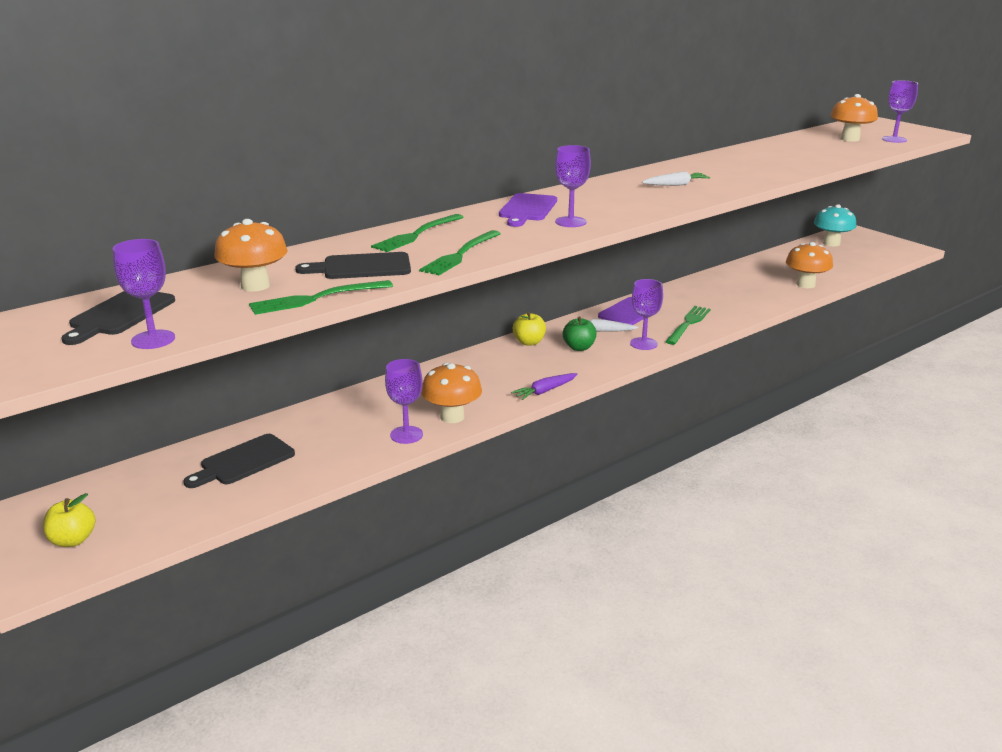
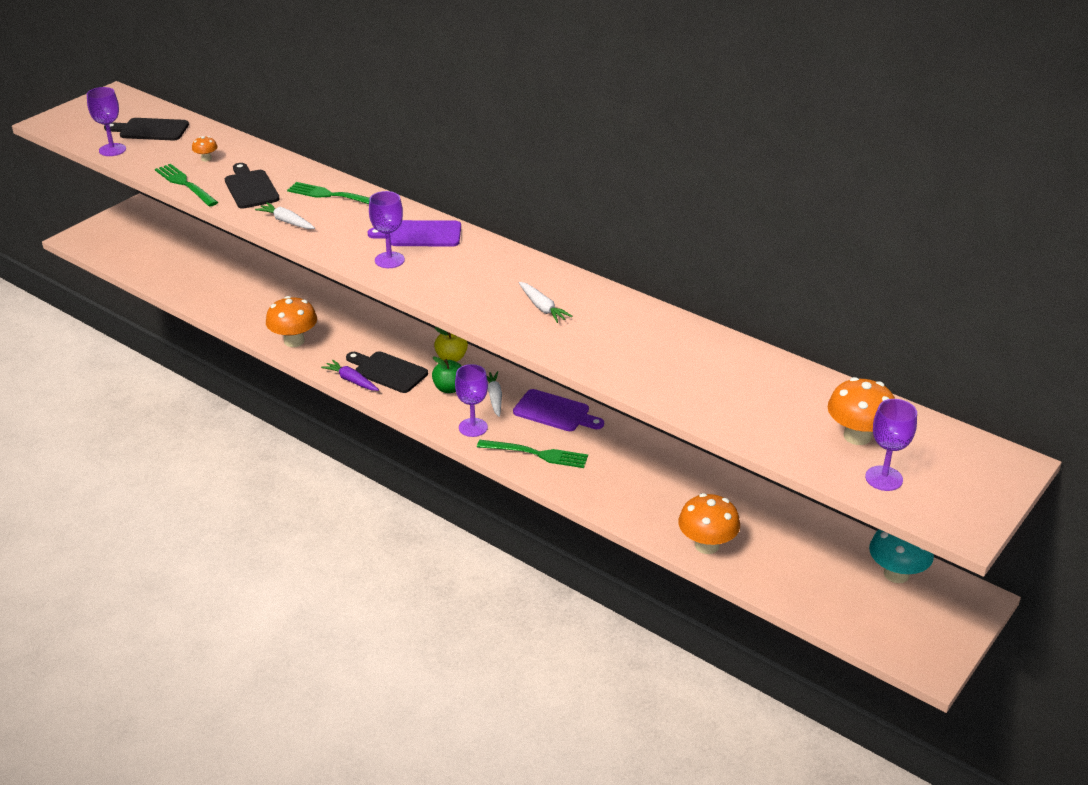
camera: 75 degrees right, 10 degrees up
yellow apple [43,493,95,547] -> none
black cutting board [183,434,295,488] -> black cutting board moved to [346,351,428,393]
orange mushroom [214,219,288,292] -> orange mushroom [192,136,218,161], size x0.50
purple goblet [385,359,423,444] -> none
green fork [419,230,501,275] -> white carrot [255,202,315,229]

